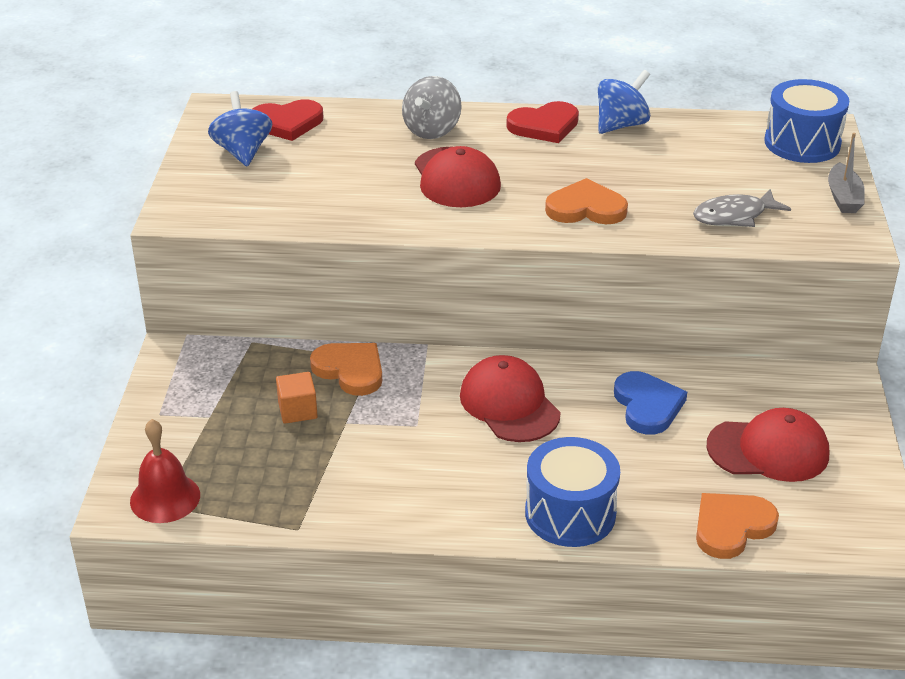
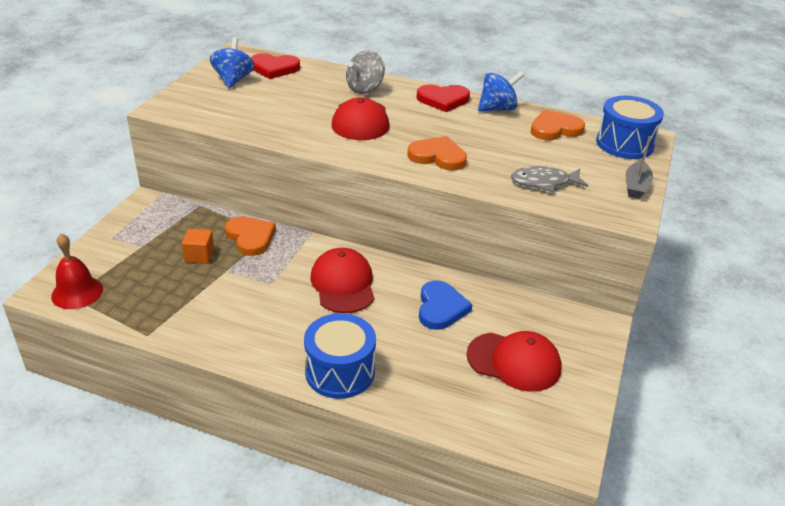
camera: 15 degrees right, 0 degrees up
orange heart [696,493,779,559] -> orange heart moved to [531,110,585,140]

